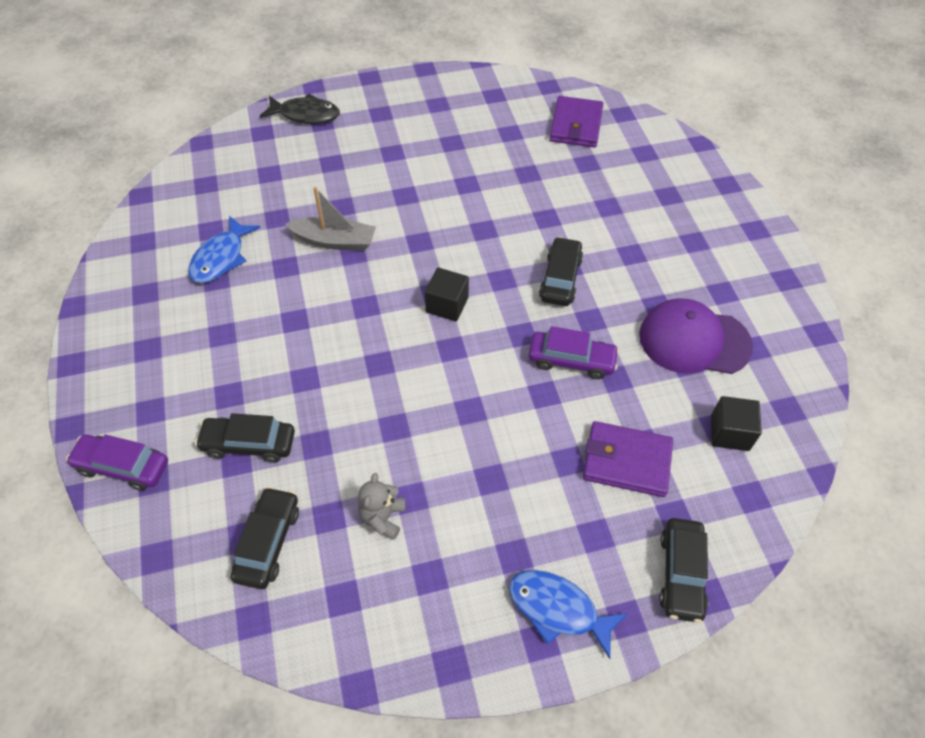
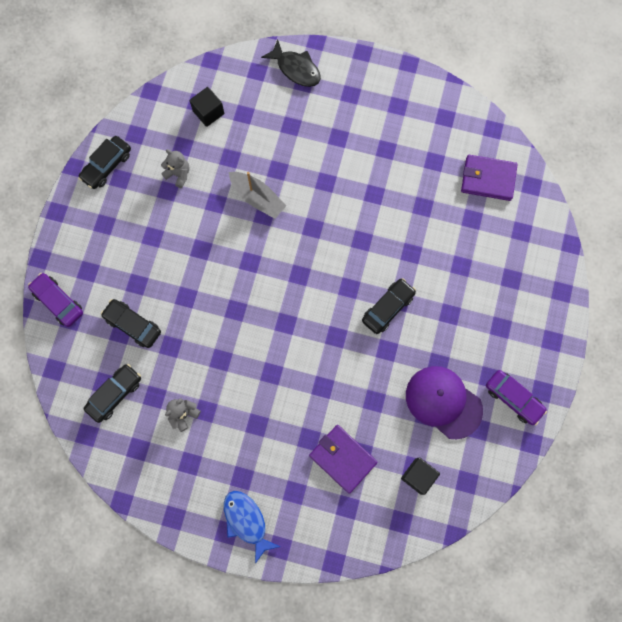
camera: 30 degrees right, 20 degrees up
blue fish [188,216,260,283] -> grey teddy bear [161,149,189,188]
black cube [425,267,469,322] -> black cube moved to [190,87,224,127]
purple car [529,326,619,379] -> purple car moved to [486,370,547,425]
purple wallet [550,96,603,148] -> purple wallet turned 60 degrees clockwise [461,155,518,201]
black car [659,518,708,623] -> black car moved to [78,136,131,189]

